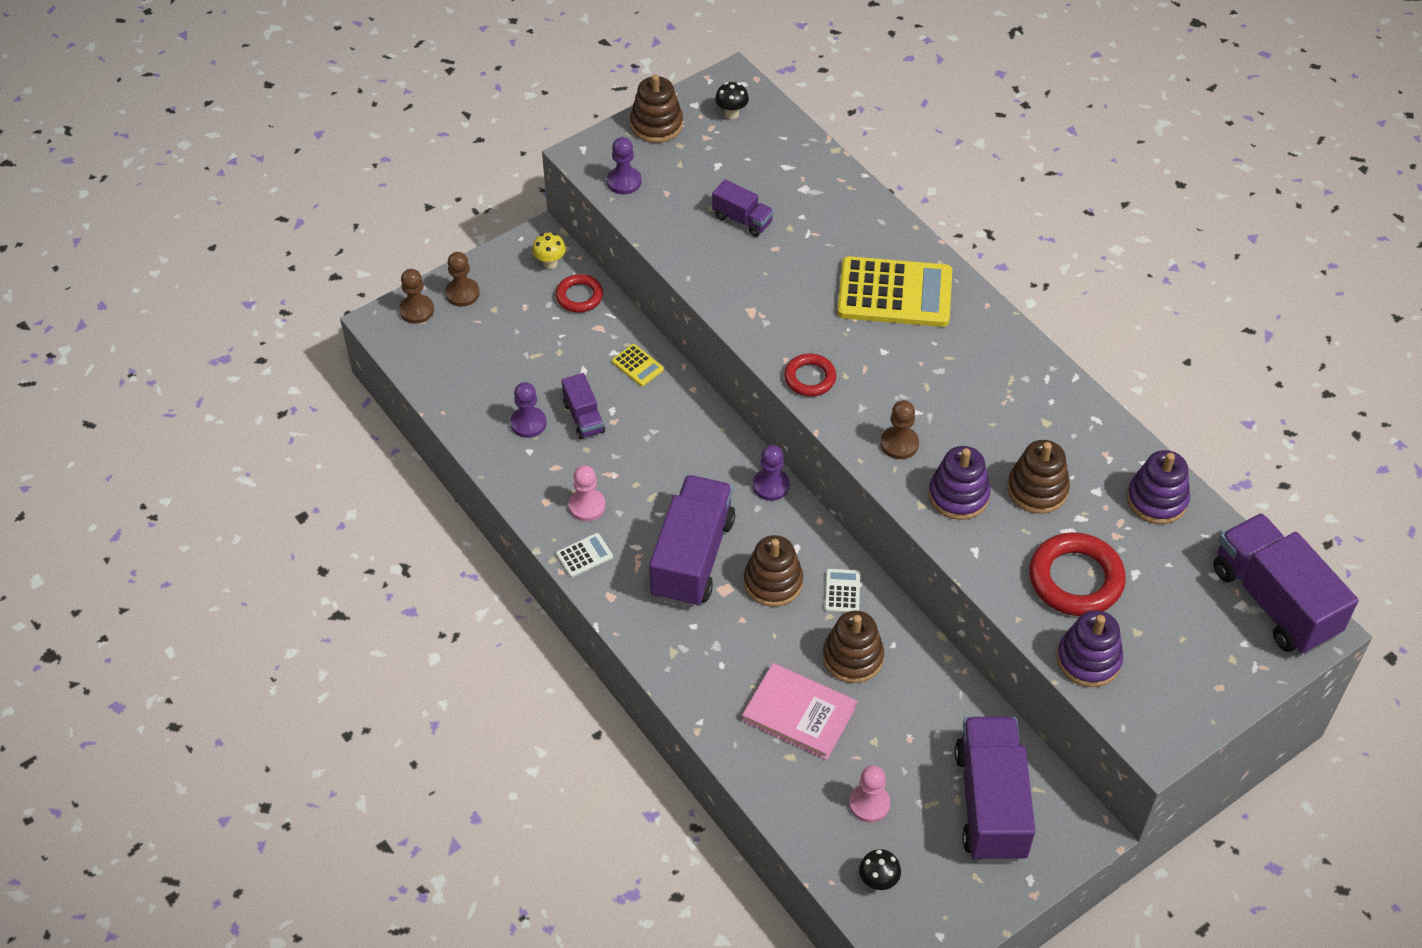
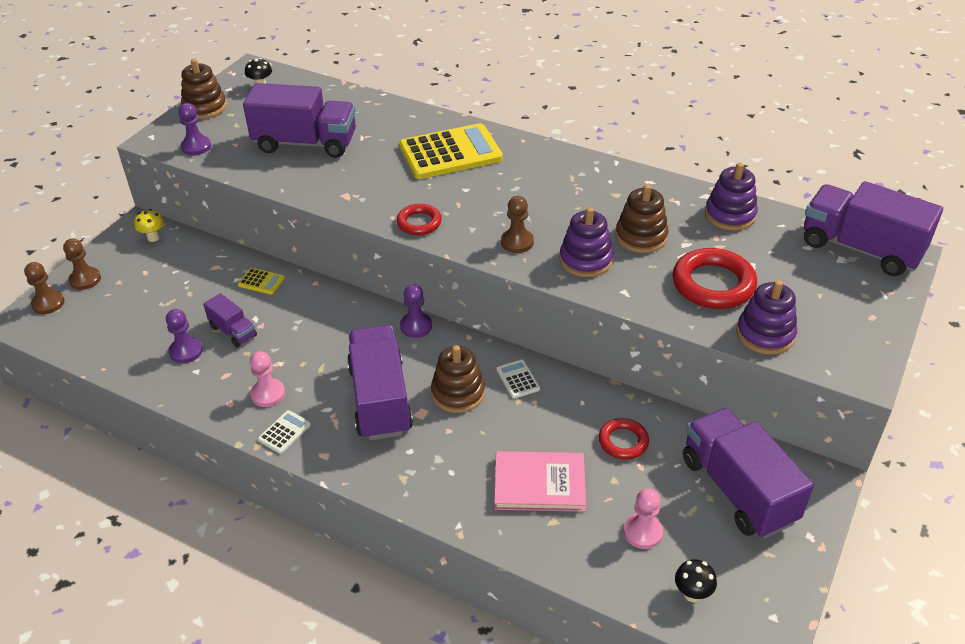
camera: 25 degrees left, 10 degrees down
red ring [556,274,603,313] -> red ring moved to [599,418,649,460]
purple truck [712,179,774,237] -> purple truck [243,83,356,158], size x2.03
brown stacking toy [823,611,884,683] -> none

